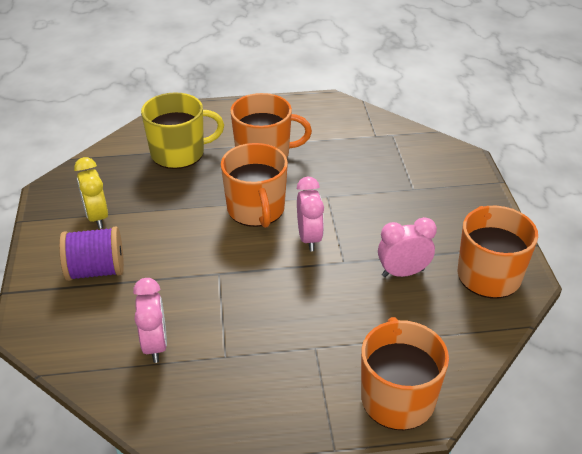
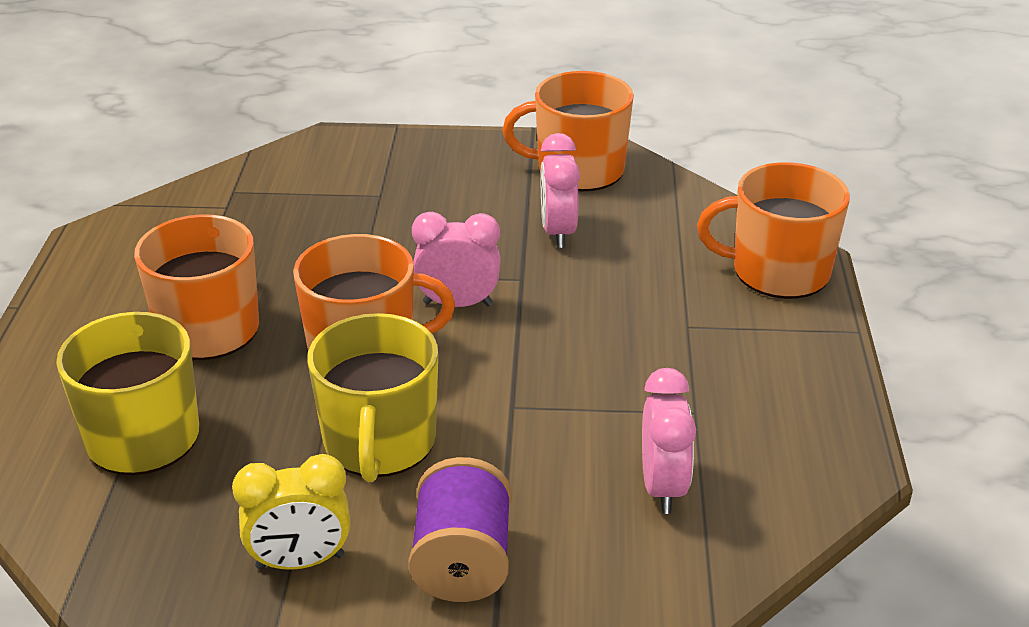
camera: 80 degrees left, 5 degrees down
pink clock [133,278,167,363] -> pink clock turned 90 degrees clockwise [642,368,696,514]
none -> yellow mug [307,313,438,482]

